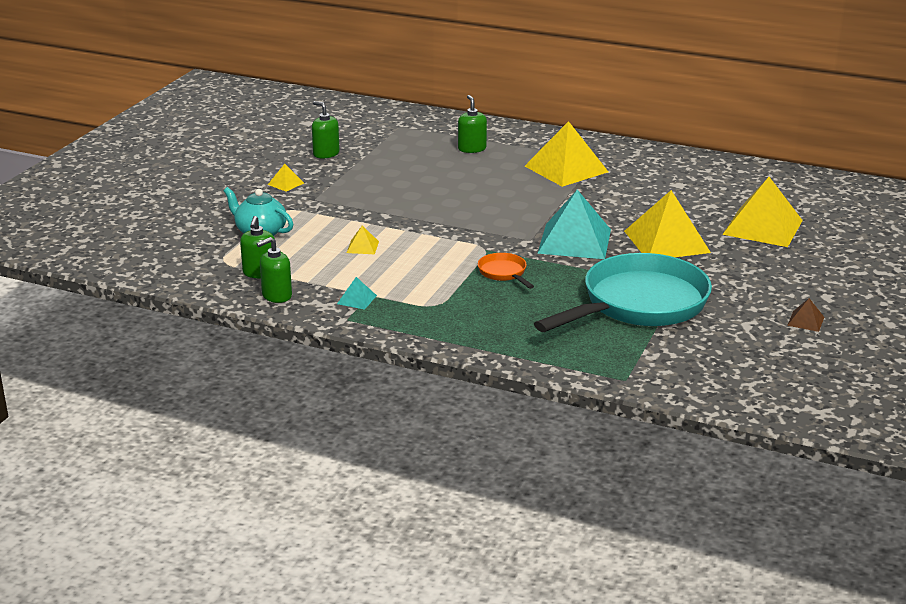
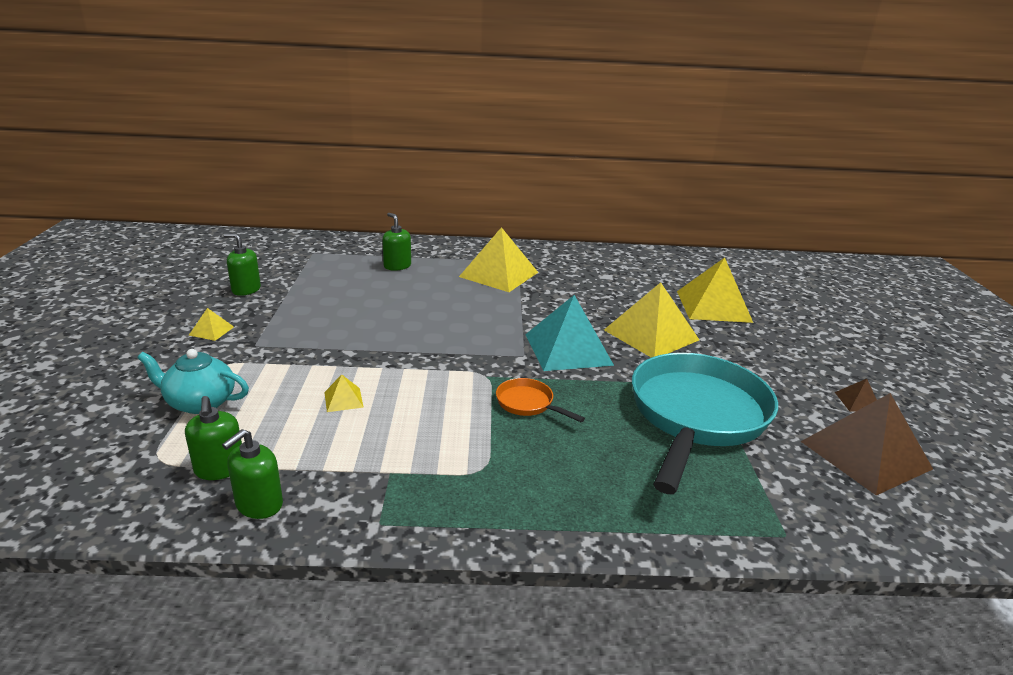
camera: 25 degrees left, 0 degrees up
turquoise pyramid [337,277,377,309] -> none
none -> brown pyramid [800,393,933,495]

